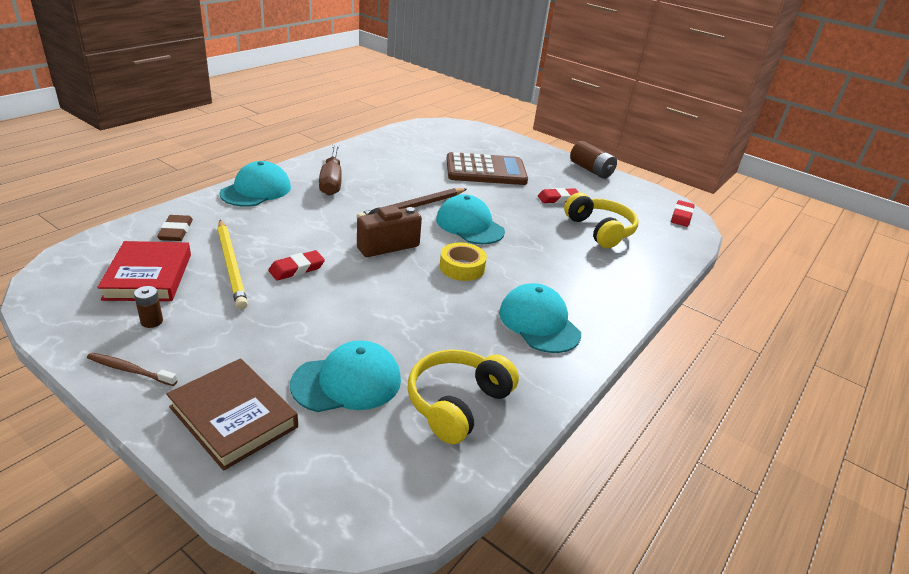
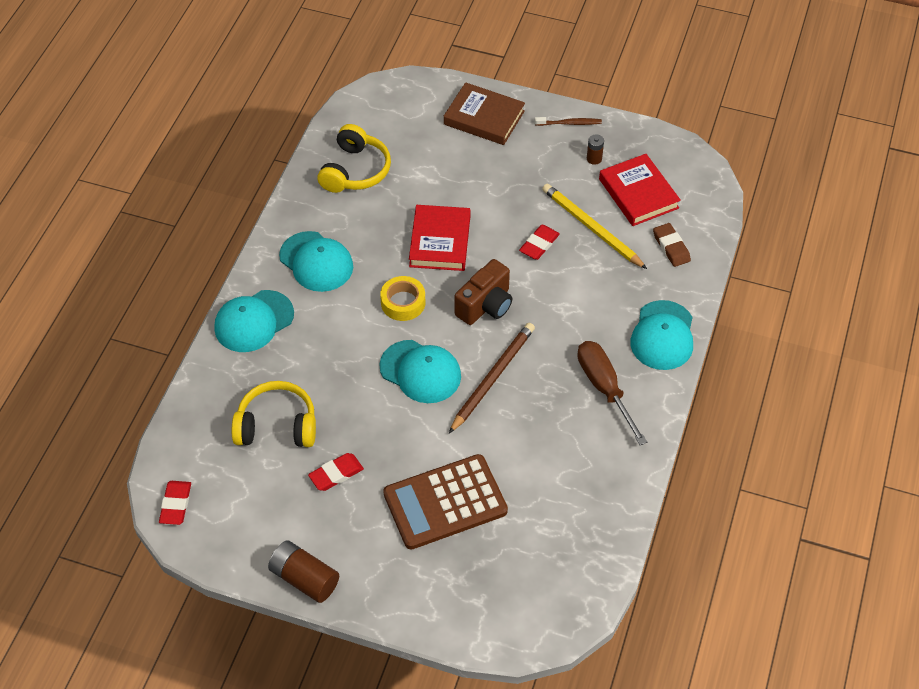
camera: 165 degrees right, 20 degrees up
turquoise cap [290,340,401,412] -> turquoise cap moved to [214,290,294,352]
yellow headphones [564,193,638,248] -> yellow headphones turned 135 degrees clockwise [232,381,316,447]
none -> red book [409,205,471,271]

